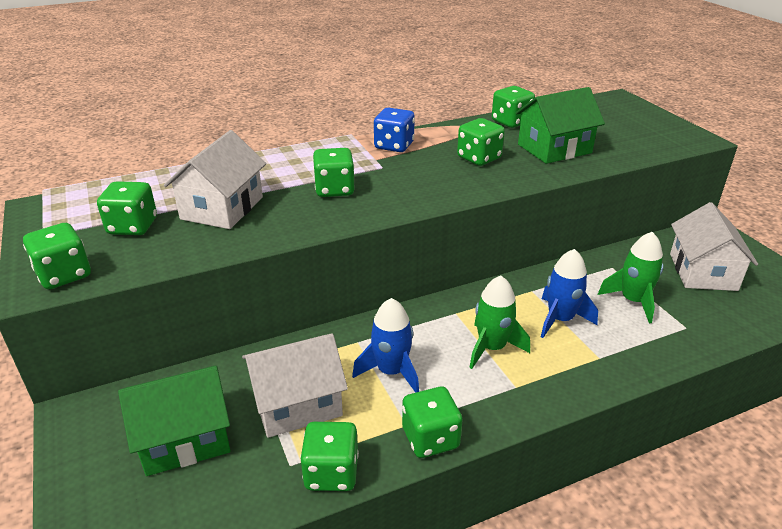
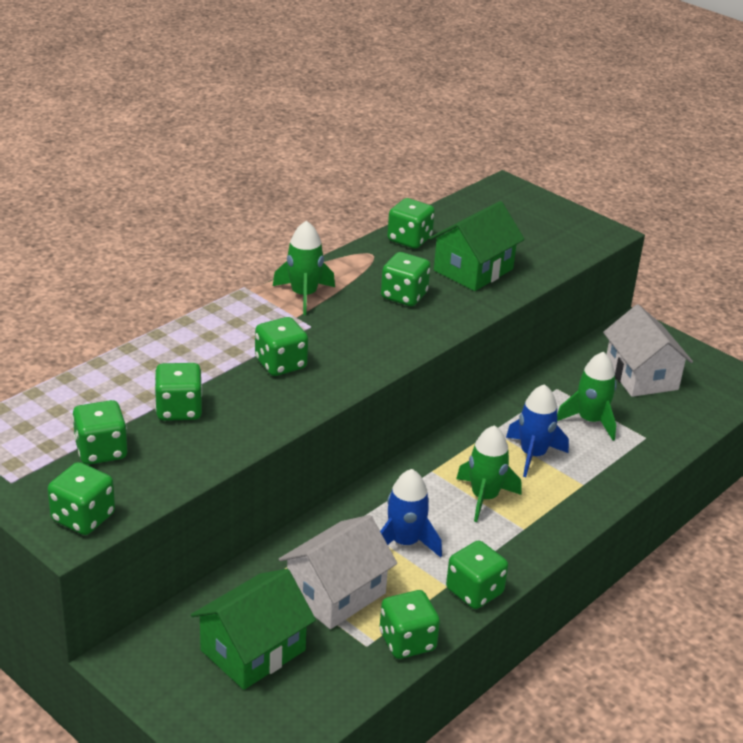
camera: 25 degrees left, 0 degrees up
white house [164,130,266,229] -> green dice [154,363,202,421]
blue dice [374,108,415,152] -> green rocket [273,220,335,315]

